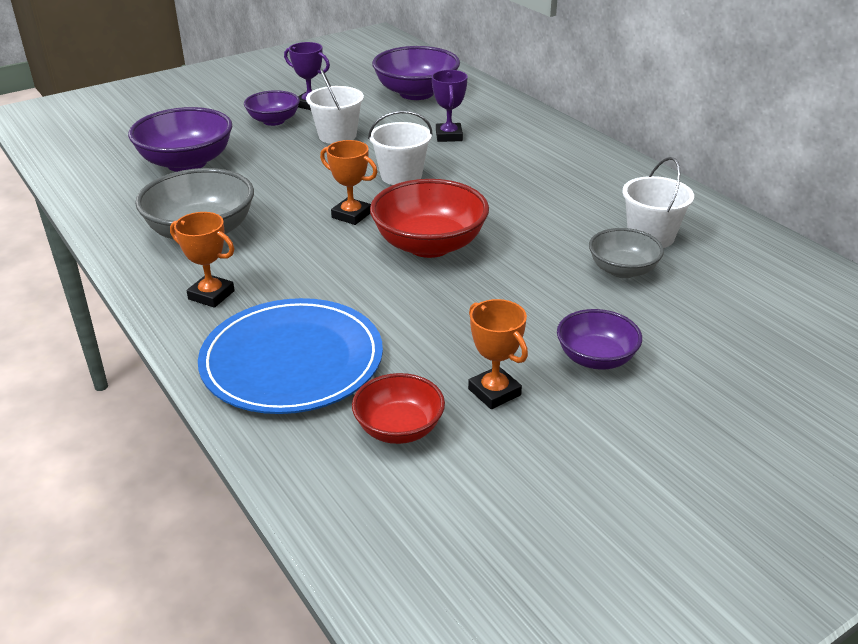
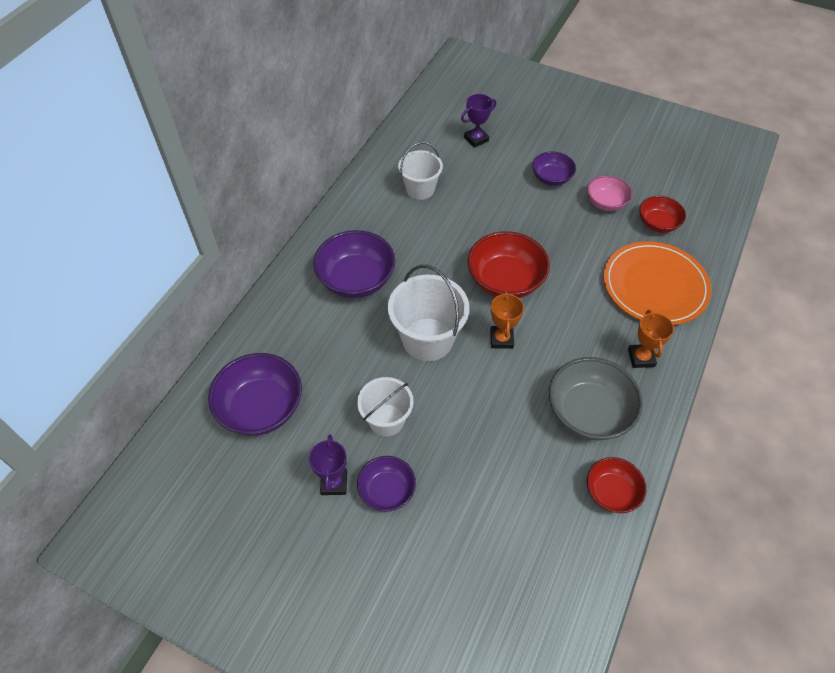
camera: 120 degrees left, 20 degrees up
purple bowl [128,107,232,172] -> purple bowl moved to [313,230,395,298]
blue plate [198,298,383,414] -> orange plate [604,241,711,325]
white bucket [368,111,433,185] -> white bucket [388,265,469,361], size x1.53
purple trophy [432,70,468,142] -> purple trophy moved to [461,94,496,148]
orange trophy [468,299,528,409] -> pink bowl [587,175,632,211]
grey bowl [589,228,664,278] -> none
none -> red bowl [587,457,647,513]

